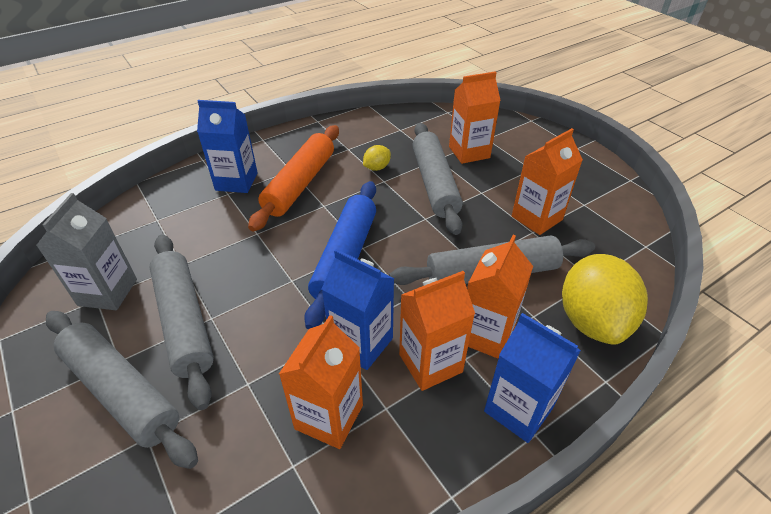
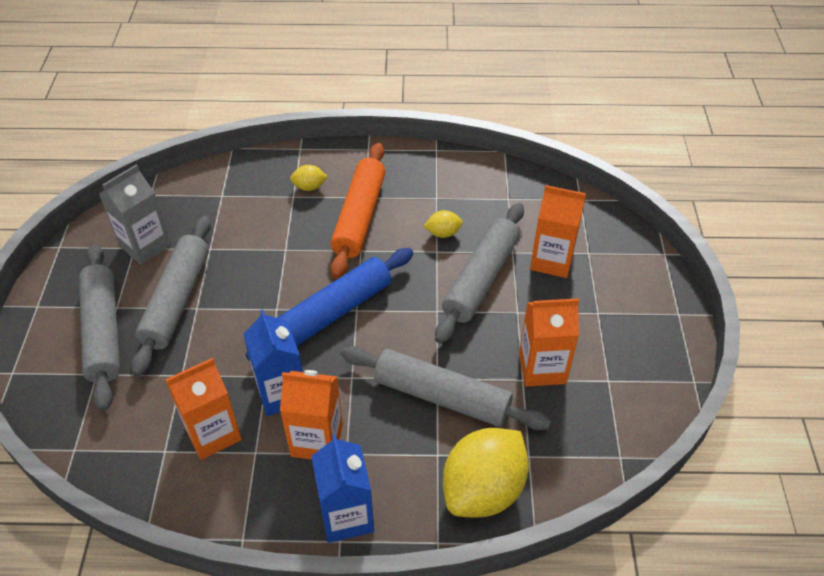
camera: 35 degrees right, 5 degrees up
blue carton [197,100,258,193] -> yellow lemon [290,165,328,191]
orange rolling pin [248,125,339,232] -> orange rolling pin turned 45 degrees counterclockwise [330,143,385,279]
orange carton [467,235,533,359] -> none

